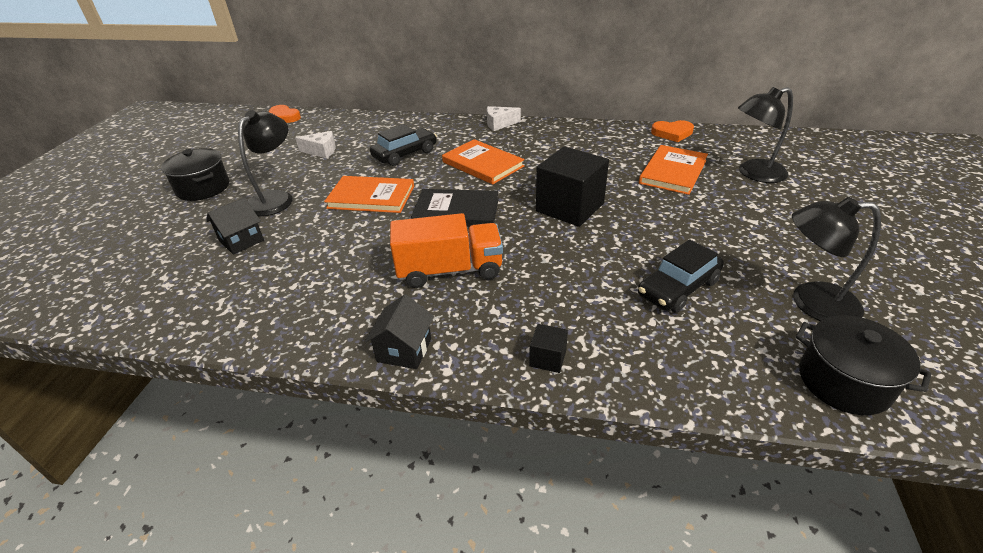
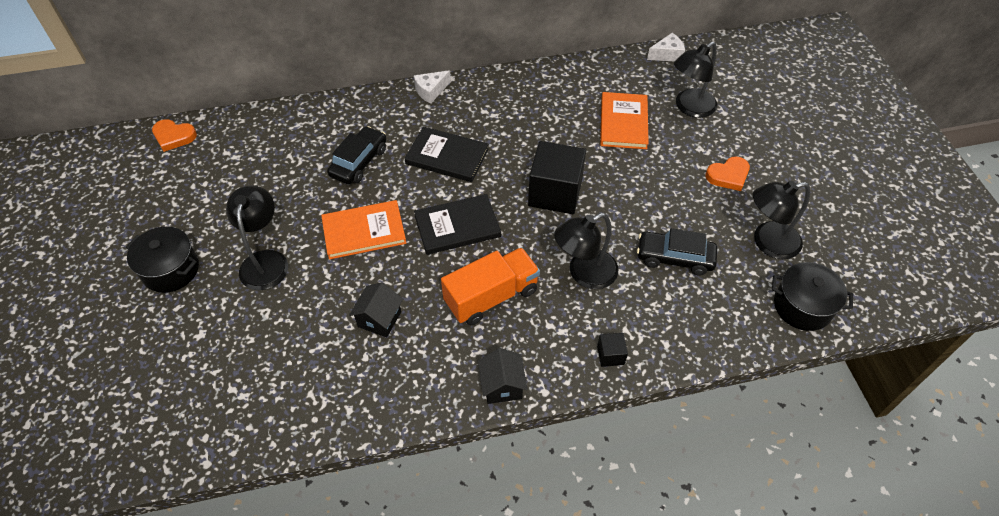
camera: 25 degrees left, 15 degrees up
black house [206,197,264,255] -> black house moved to [349,282,403,338]
white cheese [295,131,336,158] -> white cheese moved to [647,33,685,61]
orange book [442,139,525,184] -> black book [404,126,489,182]
black car [638,239,724,313] -> black car turned 75 degrees clockwise [637,228,717,276]
orange heart [651,120,694,142] -> orange heart moved to [706,156,750,191]
none -> black lamp [554,213,618,289]

